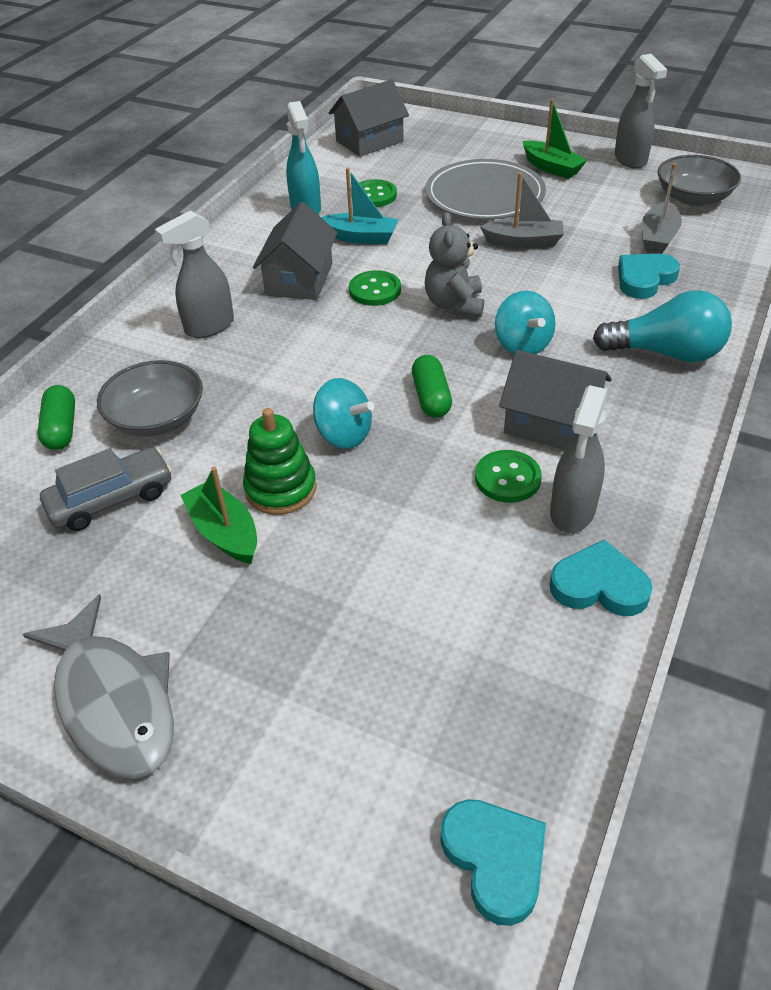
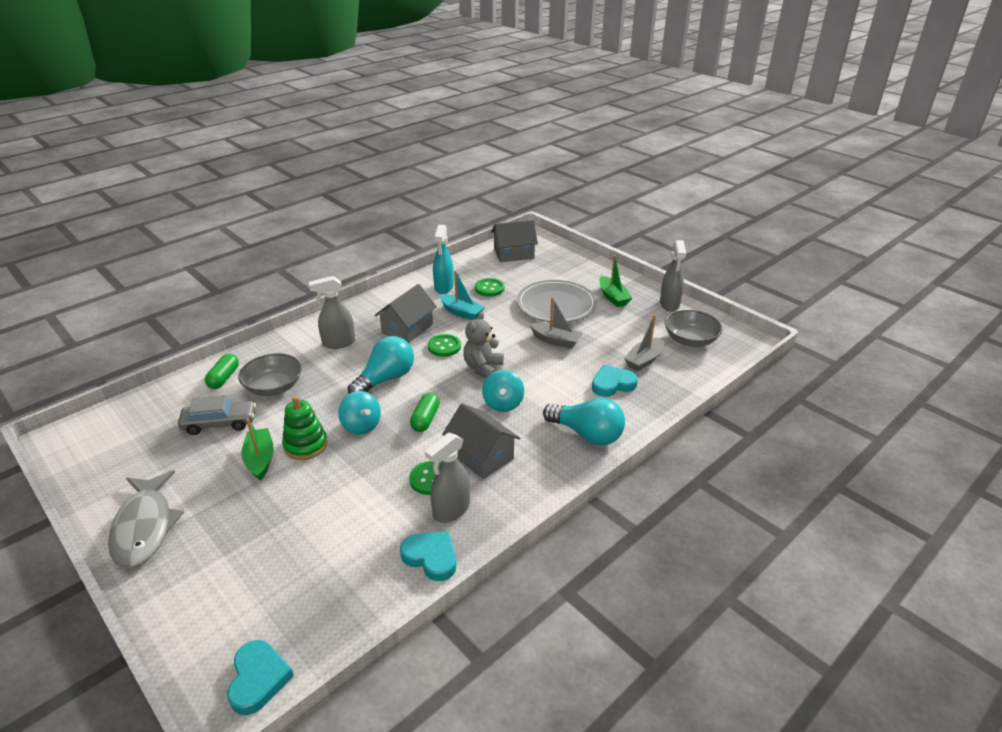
camera: 20 degrees right, 10 degrees down
none -> turquoise light bulb [348,336,414,394]

